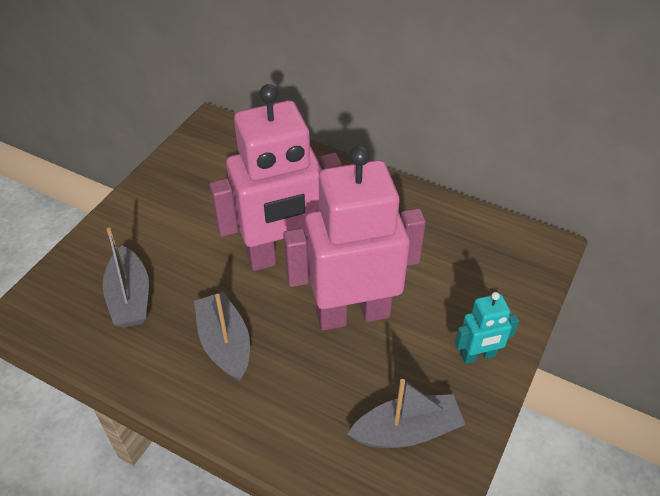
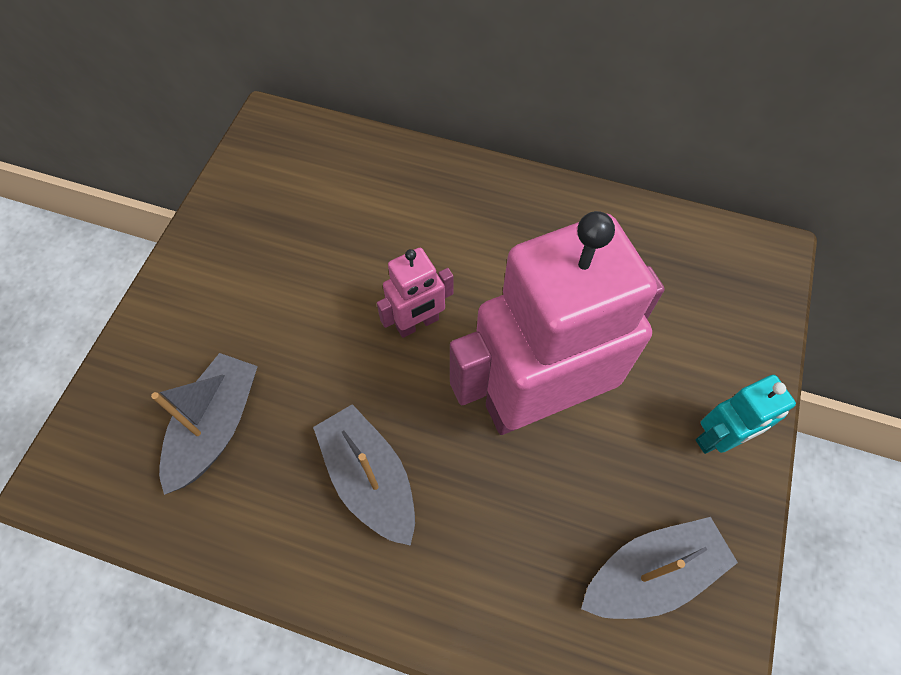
camera: 10 degrees left, 15 degrees up
grey boat [103,228,149,328] -> grey boat turned 135 degrees counterclockwise [151,353,258,495]
pink robot [210,84,342,271] -> pink robot [377,248,454,338], size x0.45

